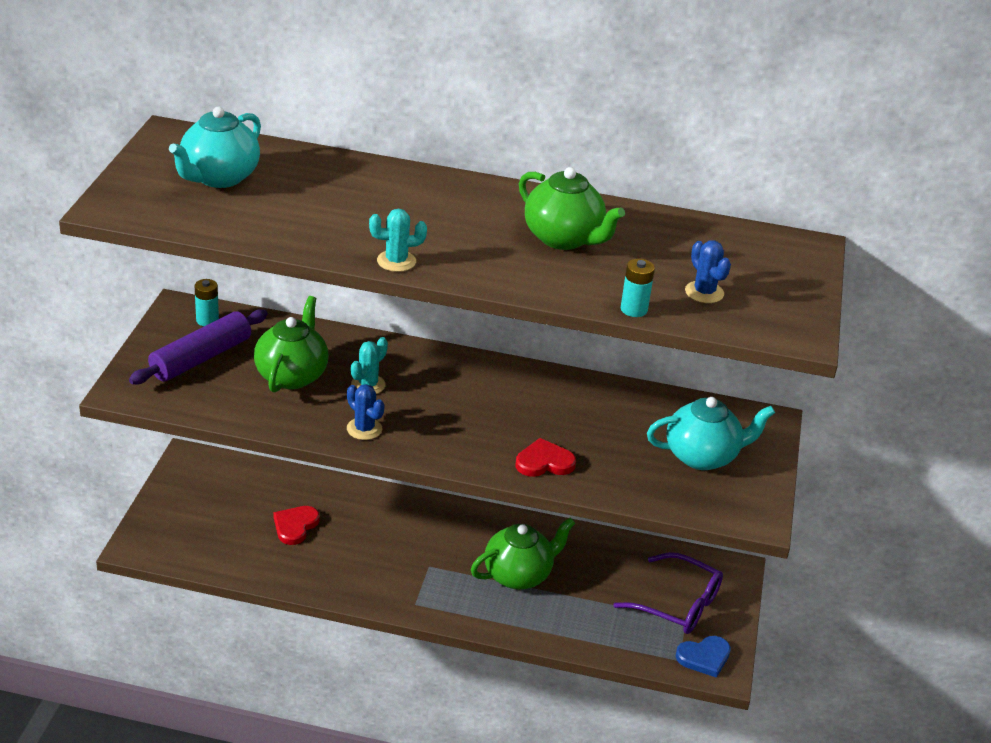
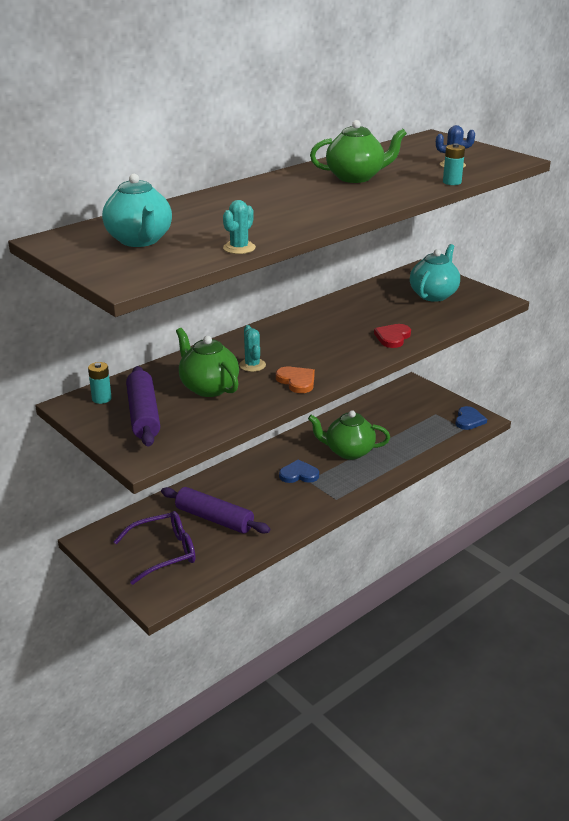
camera: 50 degrees left, 5 degrees down
red heart [273,506,319,545] -> purple rolling pin [161,487,270,534]
blue cactus [347,384,384,440] -> orange heart [276,367,315,393]
turquoise cactus [369,209,427,272] -> turquoise cactus moved to [223,200,256,254]
green teapot [471,518,575,590] -> green teapot turned 90 degrees counterclockwise [308,410,390,460]
purple glasses [614,552,723,634] -> purple glasses moved to [114,511,196,585]
none -> blue heart [279,460,319,483]

